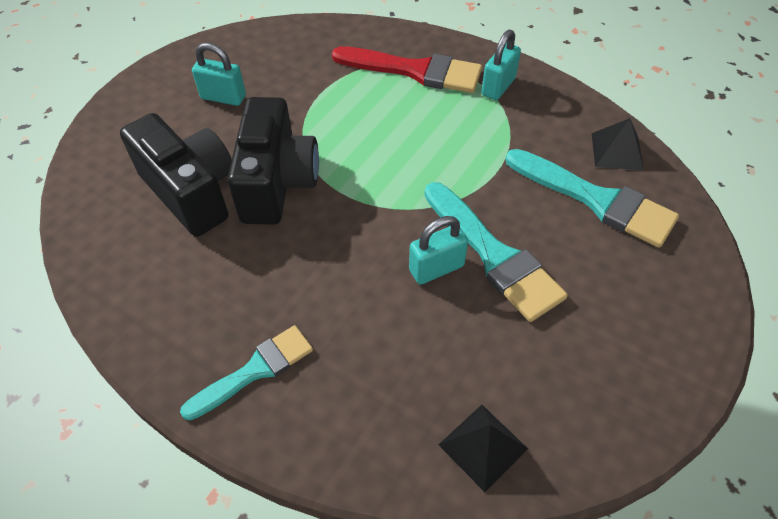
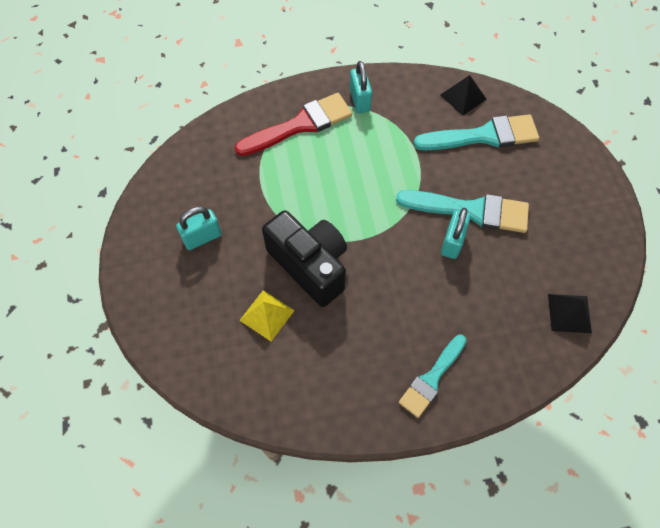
camera: 45 degrees left, 10 degrees up
black camera [120,113,232,237] -> yellow pyramid [239,290,295,341]
turquoise brush [180,325,313,421] -> turquoise brush turned 150 degrees counterclockwise [399,335,467,418]

